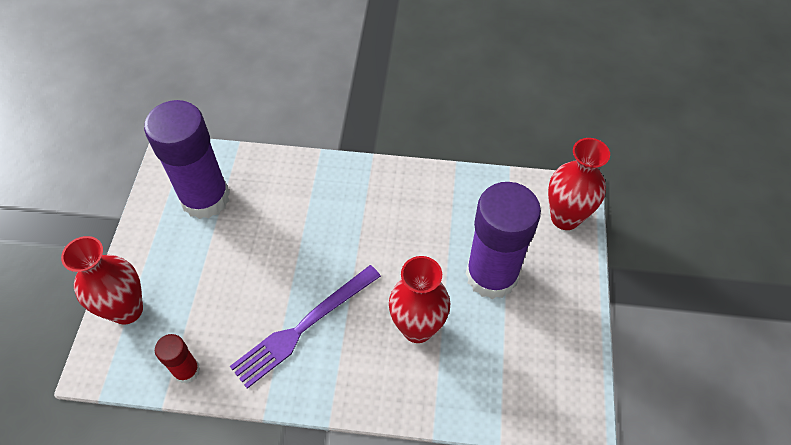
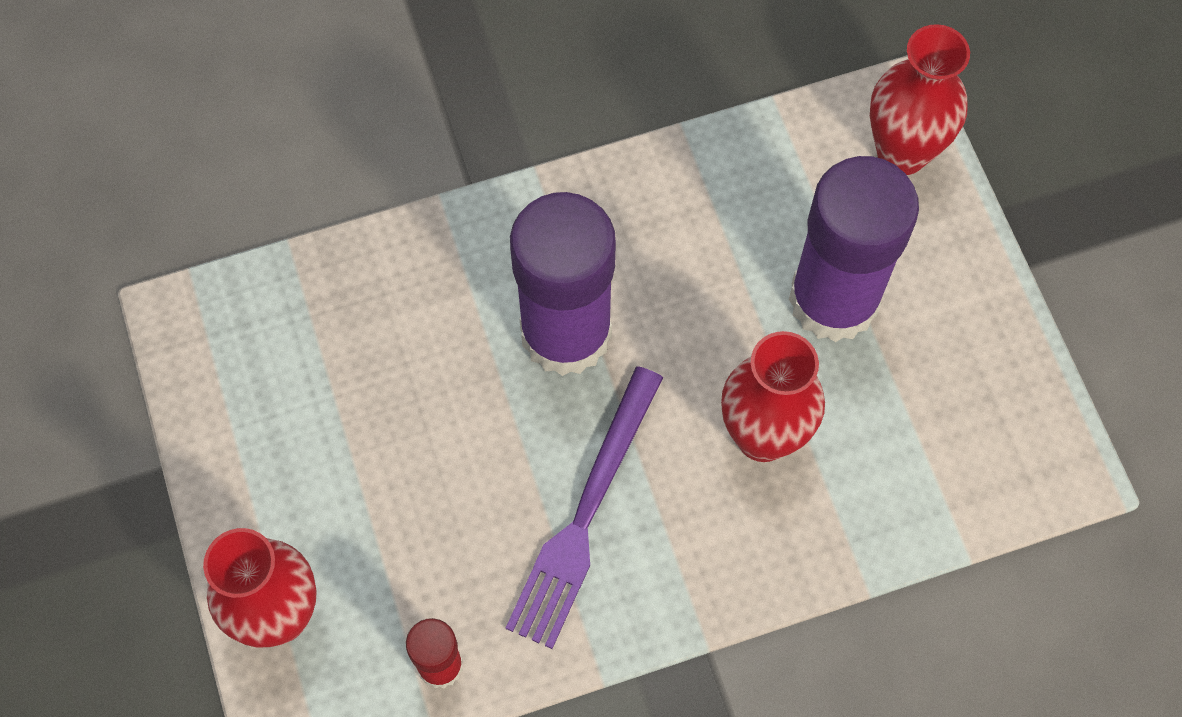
camera: 25 degrees left, 10 degrees up
purple glue stick [144,100,230,219] -> purple glue stick moved to [510,192,616,376]

